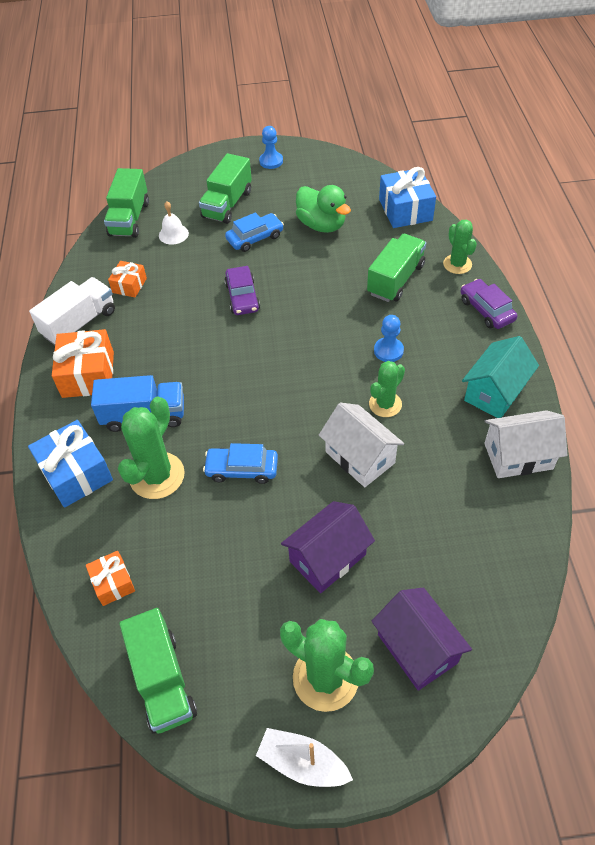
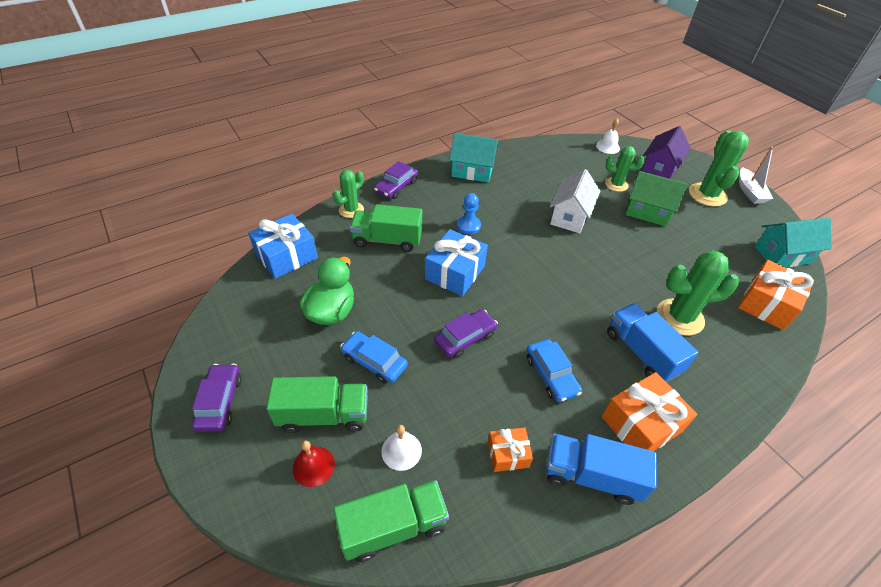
camera: 120 degrees left, 5 degrees down
blue gift [28,420,113,508] -> blue gift moved to [425,229,488,296]
white truck [29,277,115,345] -> blue truck [546,433,657,505]
orange gift [86,551,135,606] -> orange gift [738,260,814,330], size x1.75
green truck [120,608,197,734] -> turquoise house [755,218,832,267]
blue car [203,443,278,484] -> blue car moved to [527,339,582,402]
blue pawn [259,126,283,169] -> purple car [192,364,242,432]
purple house [281,501,375,593] -> green house [625,171,687,226]
green cactus [369,361,405,417] -> green cactus moved to [605,146,645,192]
white house [484,410,567,478] -> none
none -> red bell [293,441,335,487]
none -> white bell [596,118,620,154]

